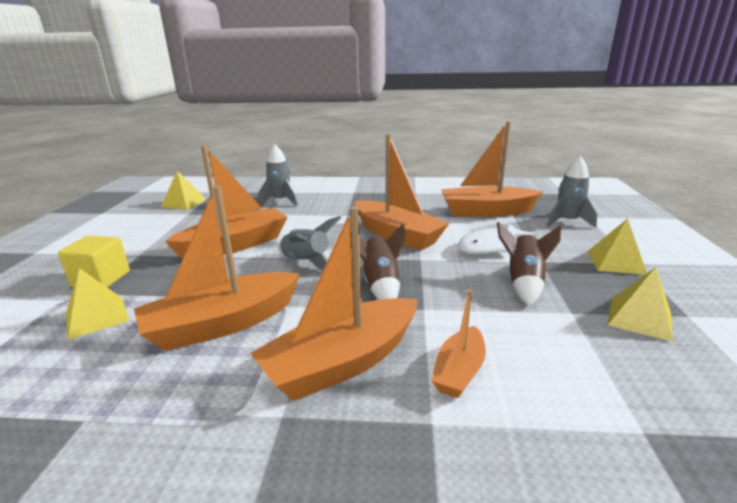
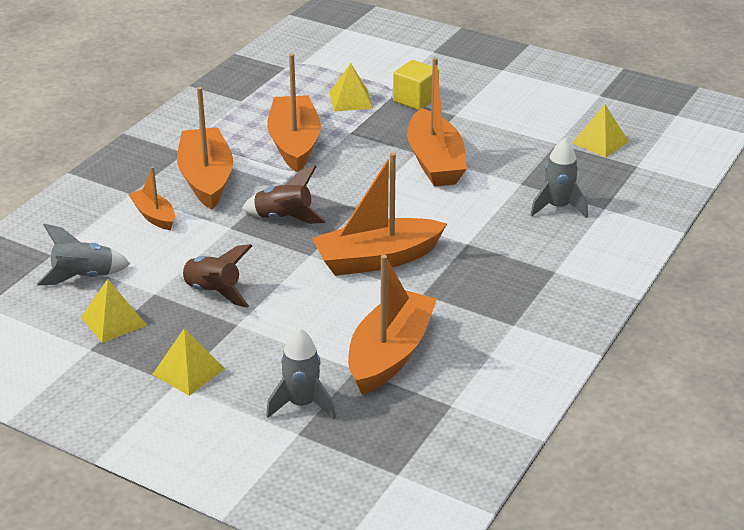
camera: 115 degrees right, 10 degrees up
grey rocket [278,216,341,271] -> grey rocket moved to [37,224,130,285]
white fish [458,223,537,255] -> none

